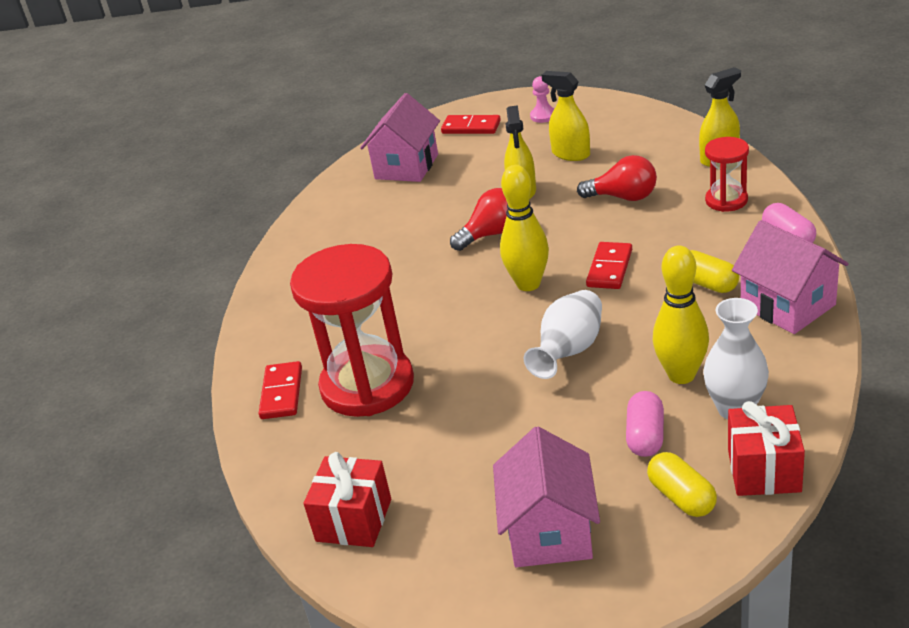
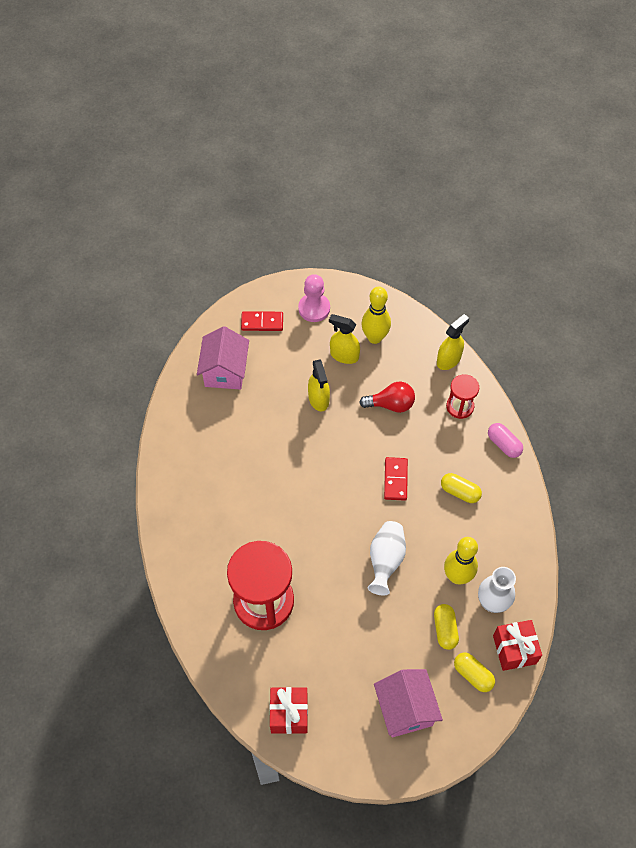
camera: 20 degrees left, 25 degrees up
red domino [259,361,302,419] -> none
red light bulb [450,188,508,251] -> none
yellow bowling pin [500,165,549,291] -> yellow bowling pin moved to [361,286,391,344]
pink pawn [530,76,555,123] -> pink pawn [298,274,330,322], size x1.63
pink capsule [626,391,664,457] -> yellow capsule [434,604,459,650]
pink house [732,220,849,334] -> none

